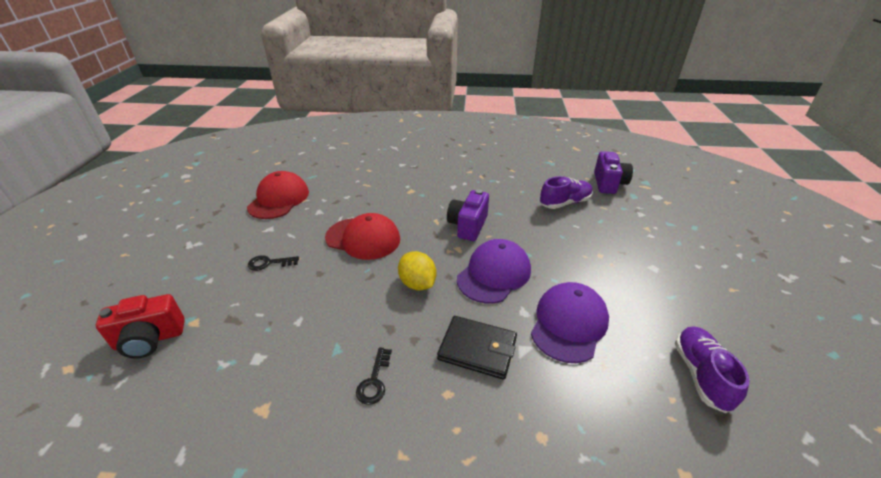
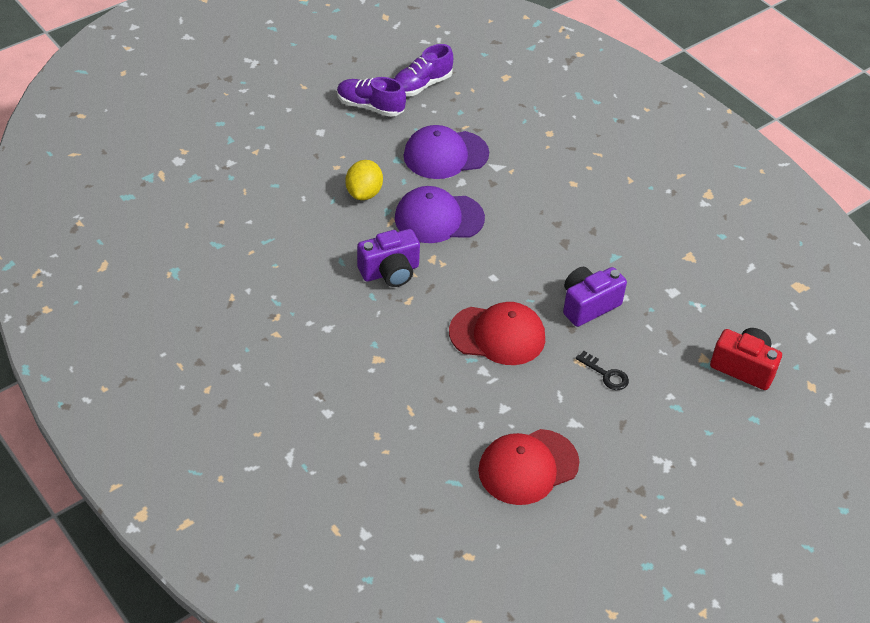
camera: 135 degrees left, 10 degrees up
red cap [325,213,400,260] -> red cap turned 120 degrees clockwise [449,302,545,365]
black key [356,347,392,405] -> none
yellow lemon [398,251,436,290] -> yellow lemon moved to [345,160,383,200]
black wallet [437,316,517,380] -> none
purple shoe [540,176,593,209] -> purple shoe moved to [337,77,406,117]
purple camera [594,151,633,194] -> purple camera moved to [563,267,627,327]

